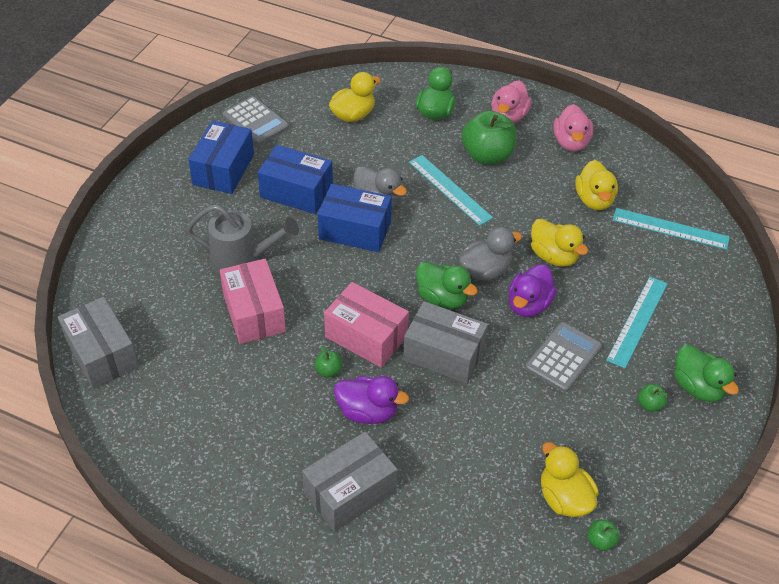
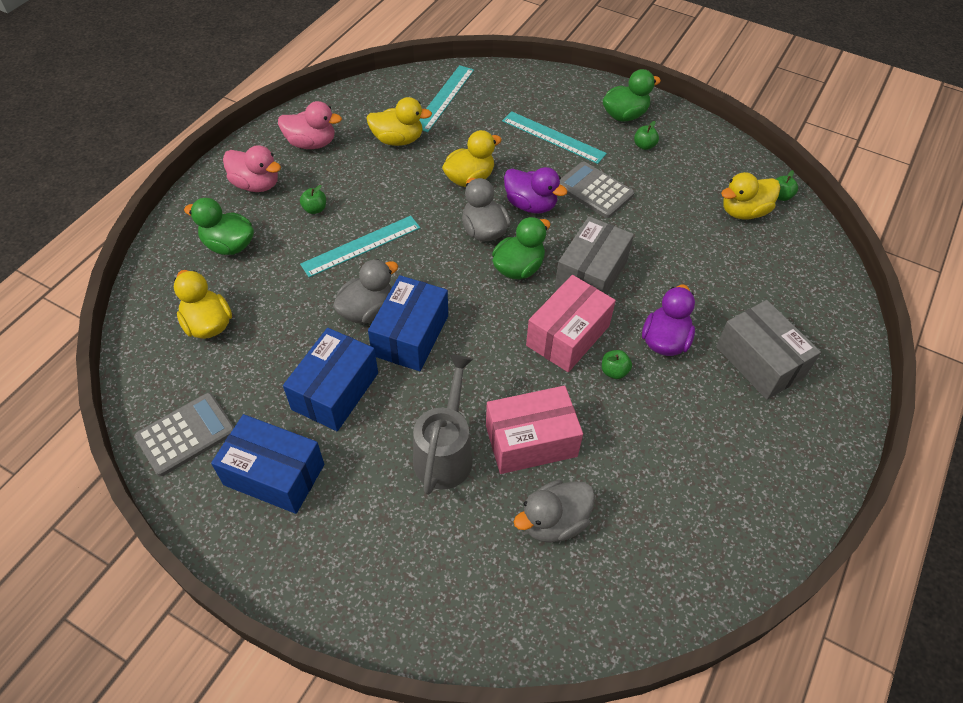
camera: 85 degrees left, 5 degrees up
grey box [58,297,139,389] -> none
green apple [462,111,517,165] -> green apple [300,185,326,214], size x0.43
none -> grey duck [514,480,595,543]

